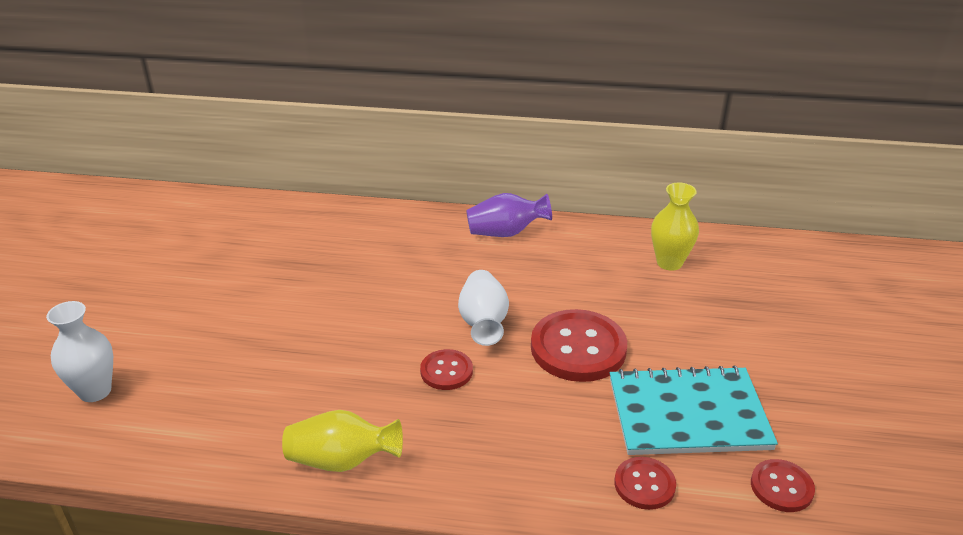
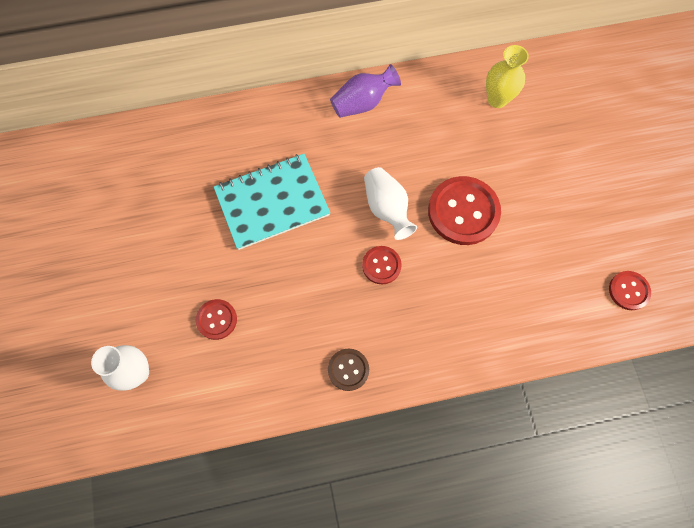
camera: 20 degrees left, 35 degrees up
yellow vase [282,410,403,472] -> brown button [328,348,369,391]
turquoise notebook [610,365,778,455] -> turquoise notebook moved to [214,154,330,250]
red button [614,457,676,510] -> red button moved to [196,299,237,340]

